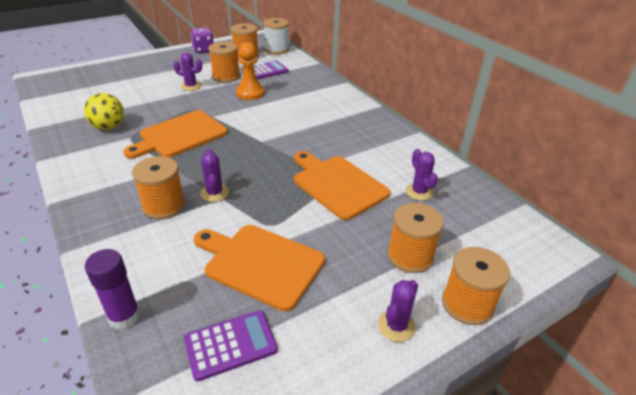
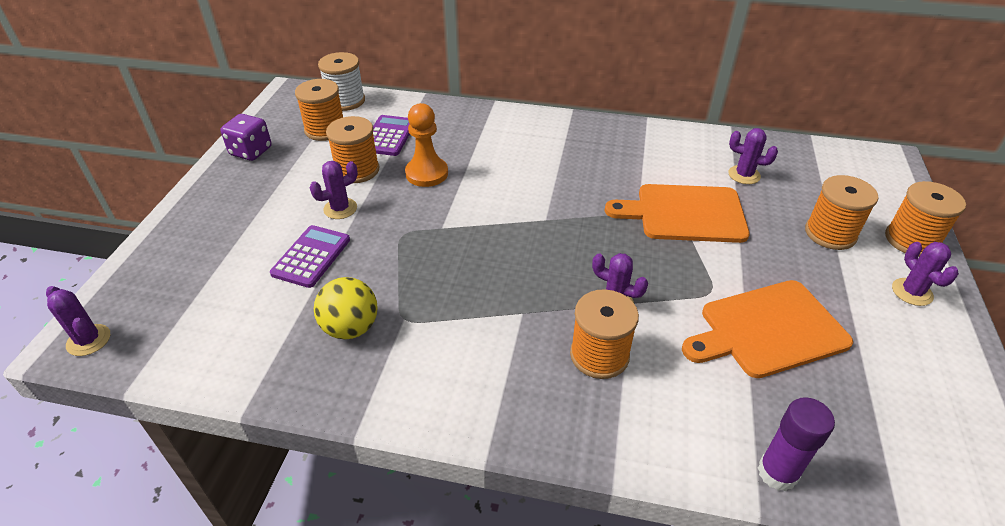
camera: 45 degrees left, 5 degrees up
orange cutting board [123,110,227,159] -> none
purple calculator [184,310,278,381] -> purple calculator moved to [270,225,350,288]
none -> purple cactus [46,286,110,356]

